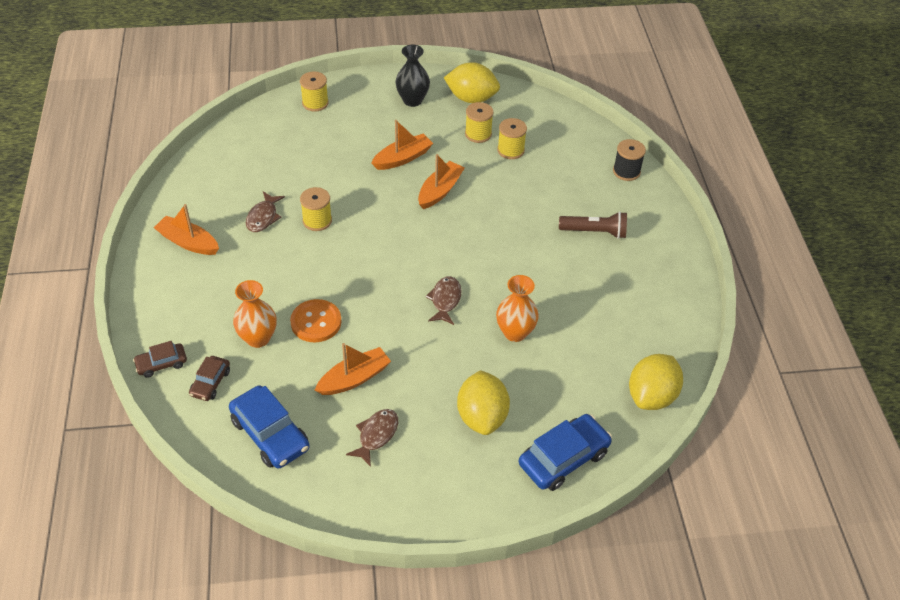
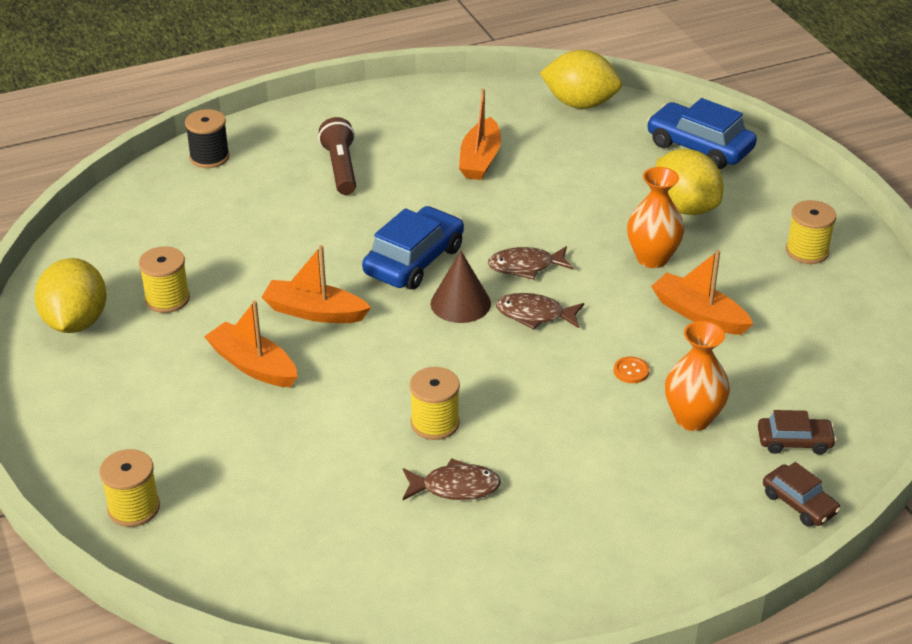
camera: 105 degrees left, 10 degrees down
orange boat [154,204,219,255] -> orange boat moved to [459,89,501,180]
blue car [229,385,310,469] -> blue car moved to [362,206,464,290]
orange button [290,299,342,342] -> orange button [613,357,649,383], size x0.48
brown fish [346,409,398,467] -> brown fish moved to [496,293,584,330]
black vase [395,44,430,107] -> none
yellow lemon [457,370,510,435] -> yellow lemon turned 75 degrees clockwise [655,149,724,215]
orange vase [496,275,539,342] -> orange vase moved to [627,167,684,268]
yellow spool [497,118,527,159] -> yellow spool moved to [786,200,836,264]
none -> brown cone [431,251,491,323]

